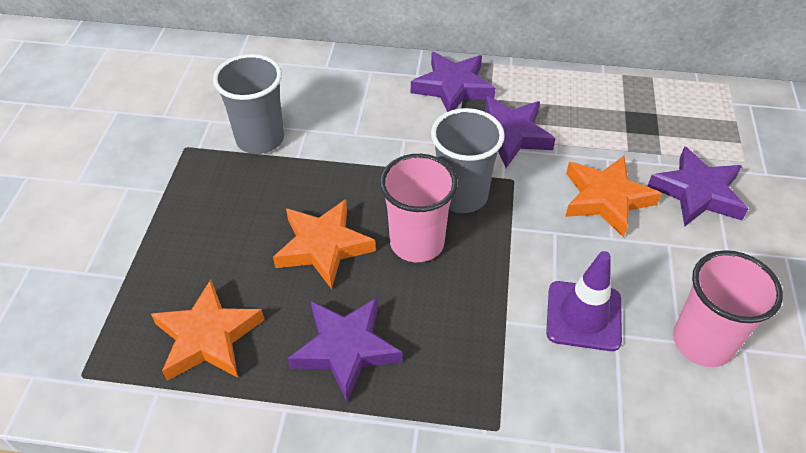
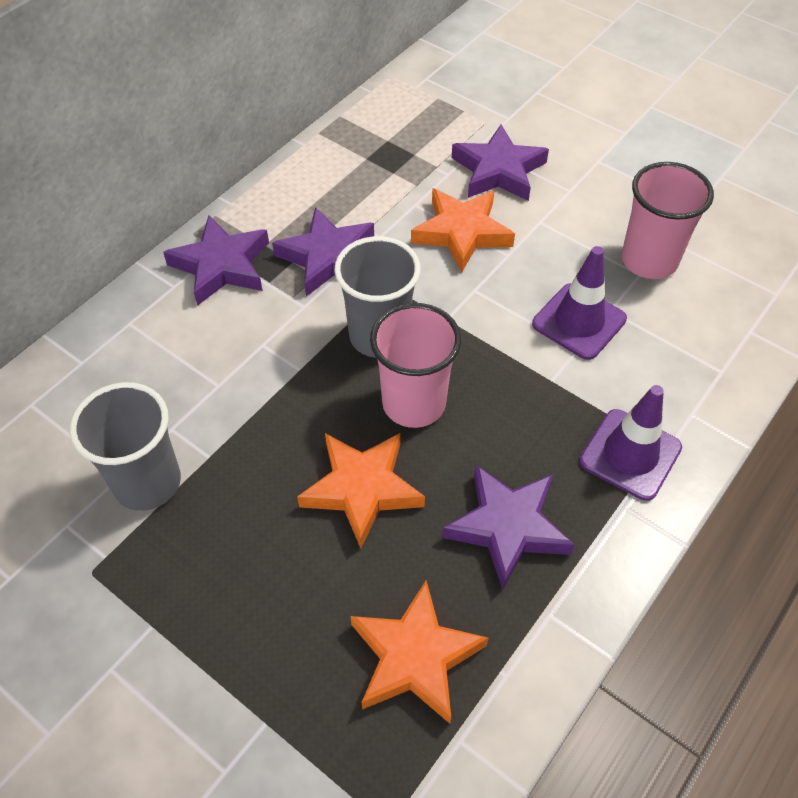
camera: 60 degrees left, 5 degrees up
none -> purple traffic cone [580,385,682,501]

